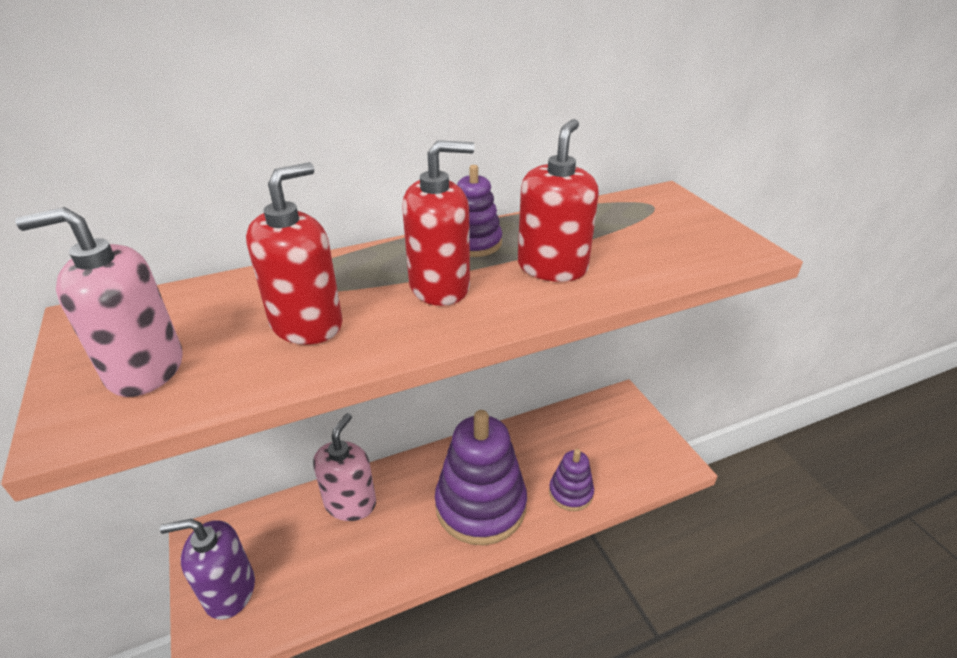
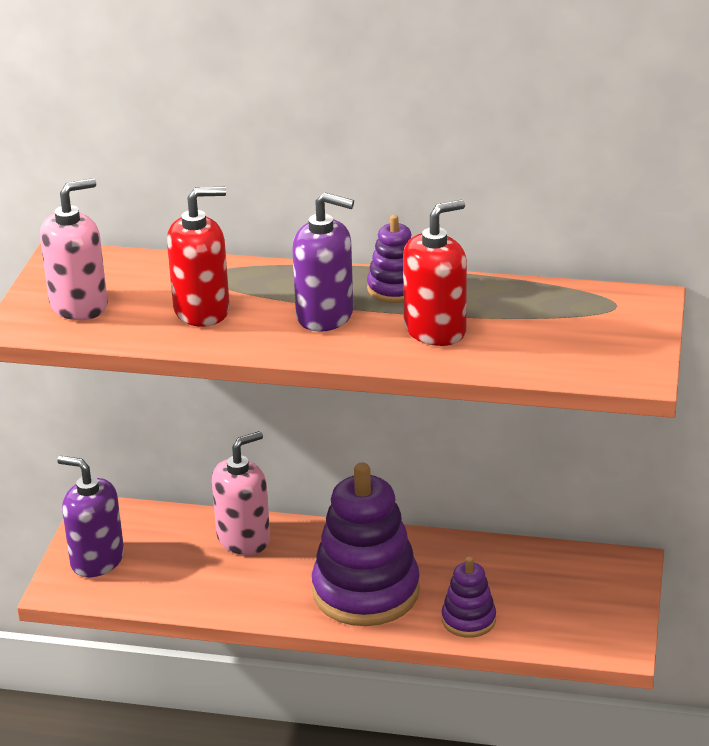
camera: 35 degrees right, 5 degrees down
pink soap dispenser [15,207,183,397] -> pink soap dispenser turned 120 degrees clockwise [40,178,108,320]
red soap dispenser [402,140,474,306] -> purple soap dispenser [292,193,354,332]

